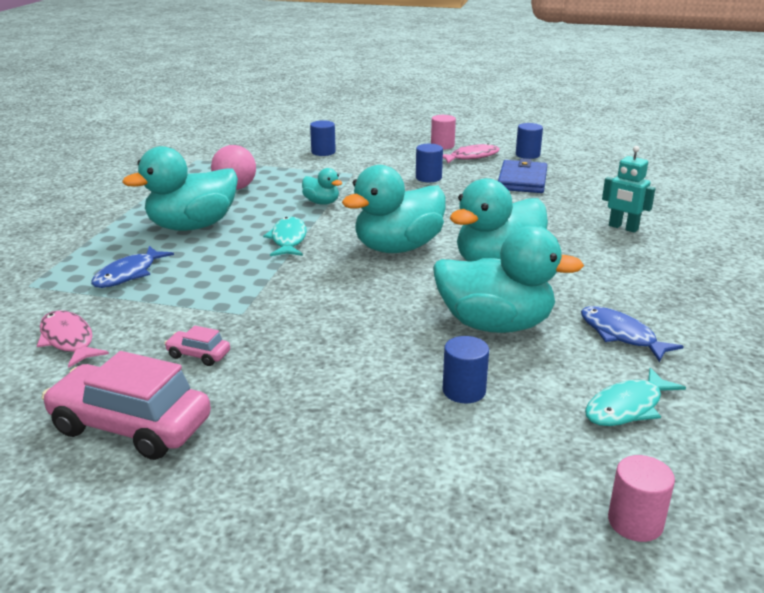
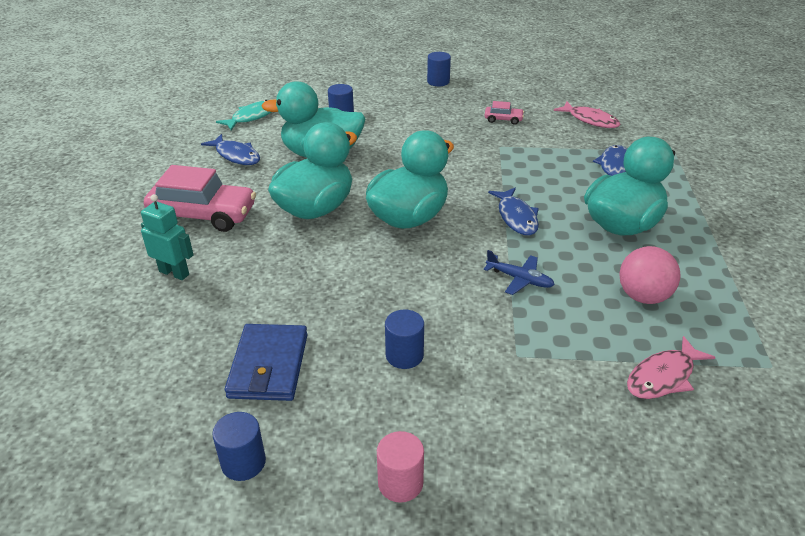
camera: 170 degrees right, 10 degrees up
pink car [42,351,211,460] -> pink car moved to [144,165,256,232]
turquoise fish [263,217,307,256] -> blue fish [488,188,539,236]
turquoise duck [302,168,342,205] -> blue plane [483,250,555,295]
blue cylinder [310,120,336,156] -> blue cylinder moved to [427,52,451,86]
pink fish [443,143,500,163] -> pink fish moved to [627,336,716,399]
pink cylinder [608,455,675,542] -> none

